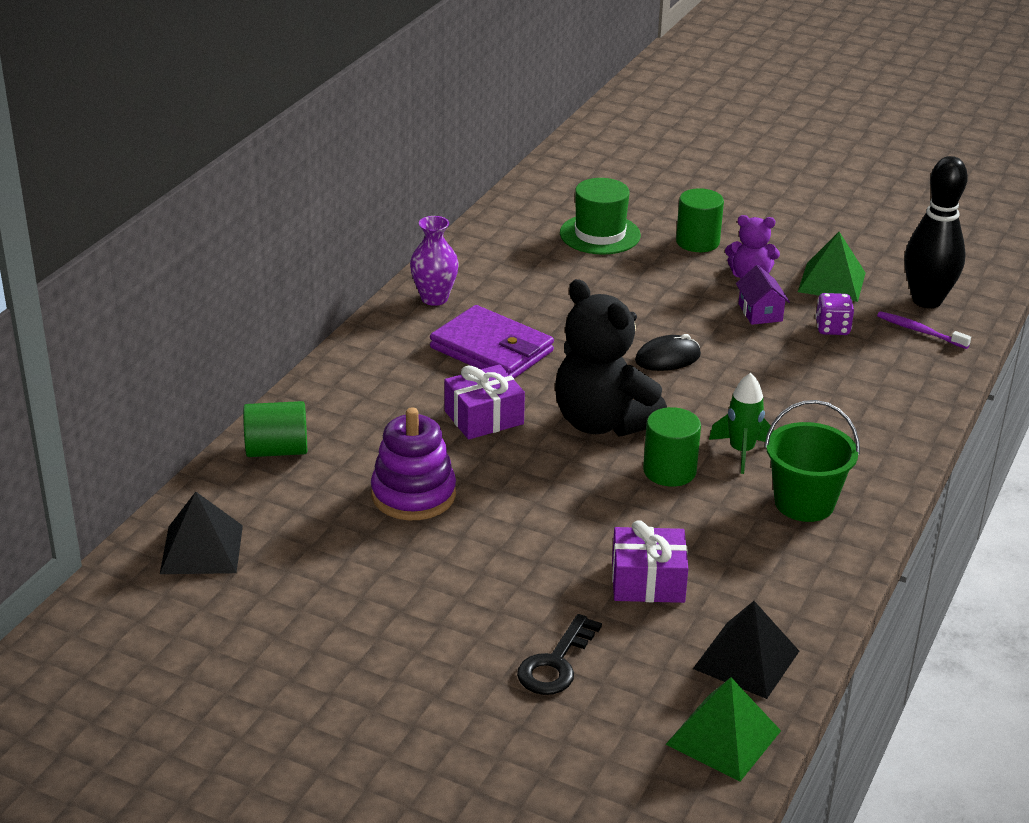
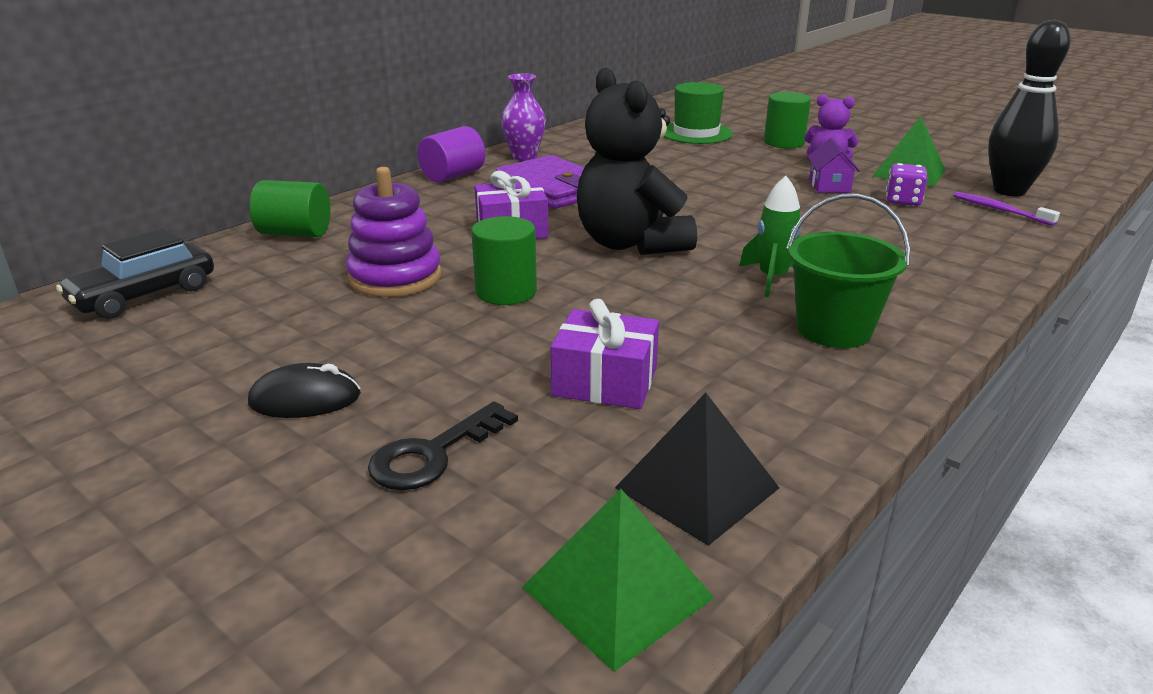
camera: 15 degrees right, 5 degrees down
black pyramid [160,492,243,574] -> black car [56,228,214,319]
black mouse [635,334,701,371] -> black mouse moved to [248,363,361,418]
green cylinder [643,407,701,487] -> green cylinder moved to [471,216,537,305]
none -> purple cylinder [418,126,485,182]

